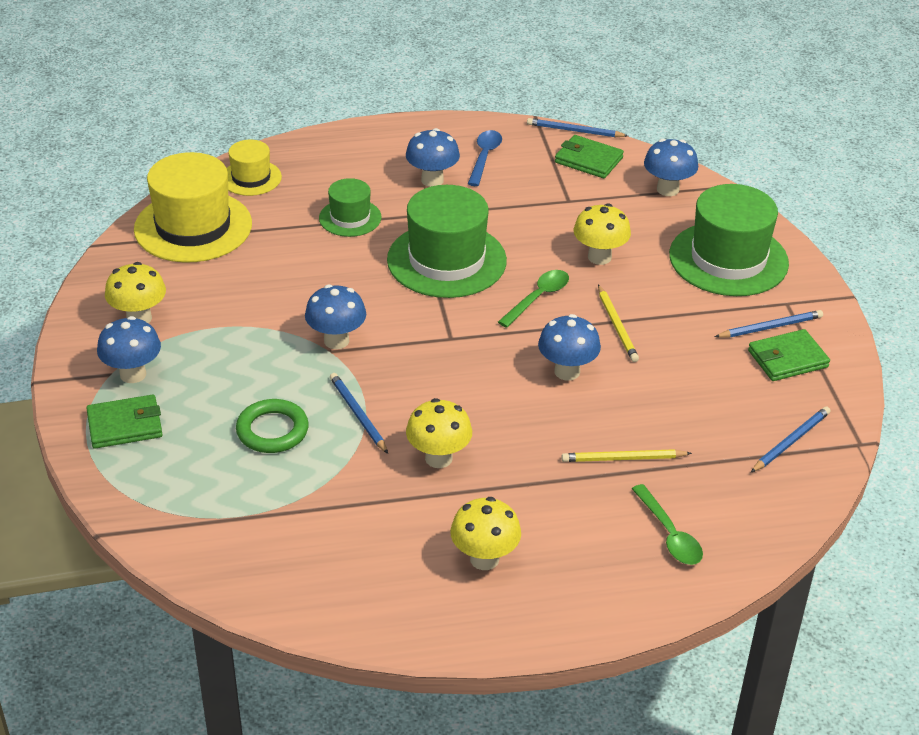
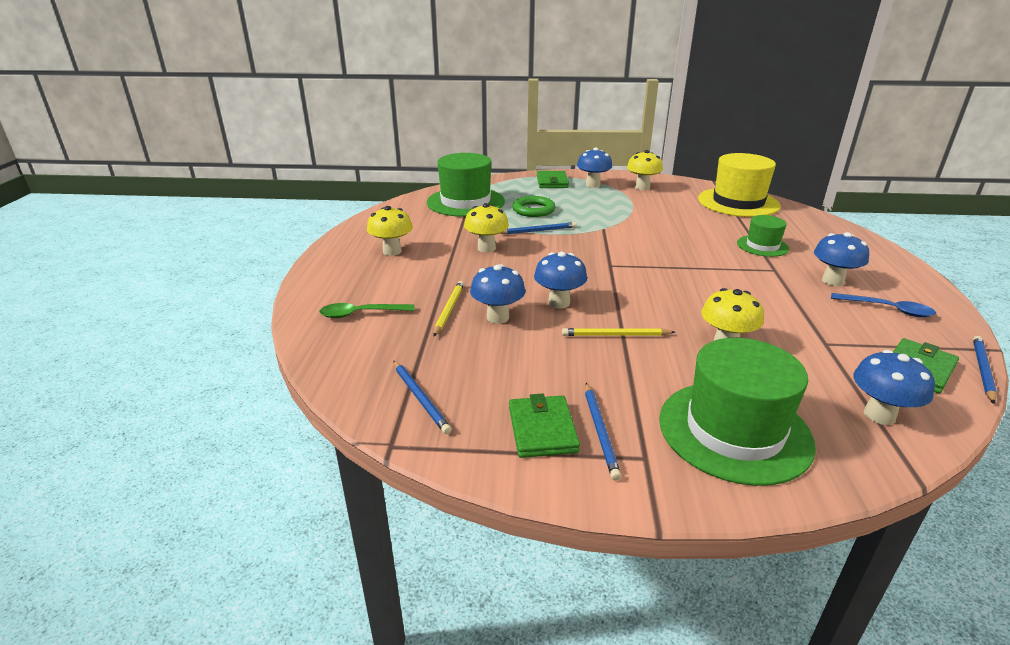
camera: 105 degrees right, 10 degrees down
yellow hat [227,140,282,196] -> none
blue mushroom [305,284,366,349] -> blue mushroom moved to [470,264,525,324]
green hat [387,185,507,298] -> green hat moved to [427,153,505,217]
green spoon [498,270,569,328] -> none

